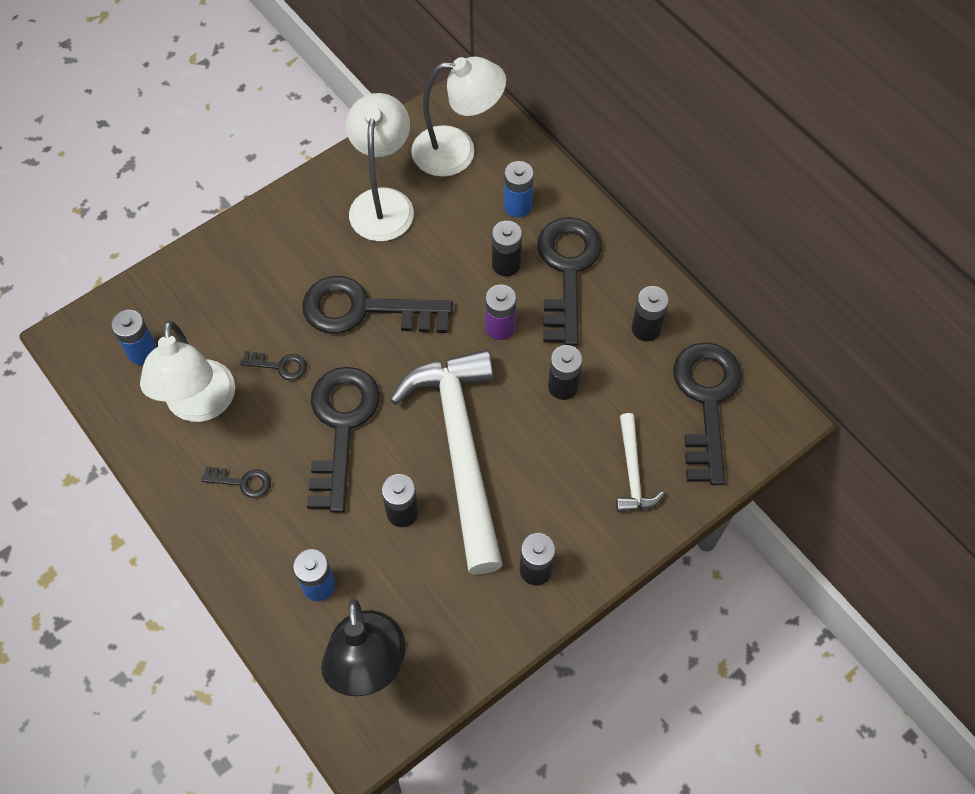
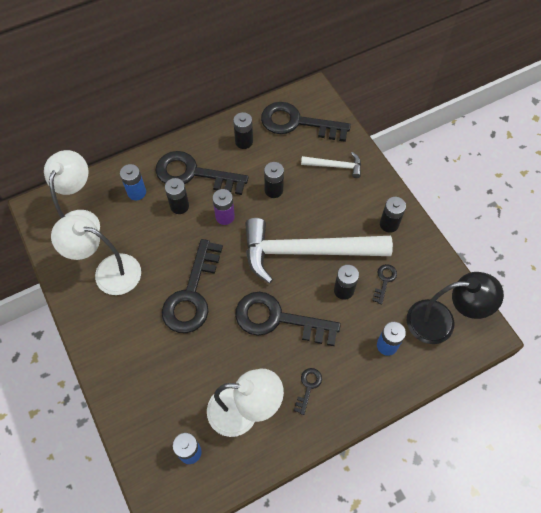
camera: 80 degrees left, 0 degrees up
black key [241,351,307,380] -> black key moved to [372,264,397,304]

